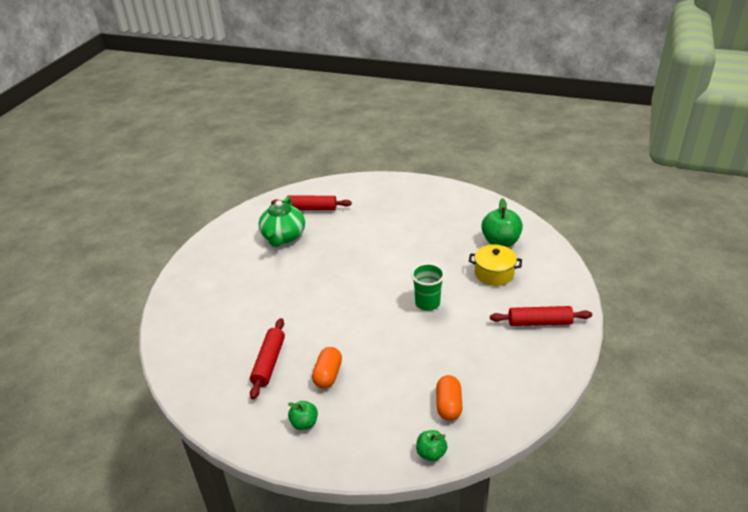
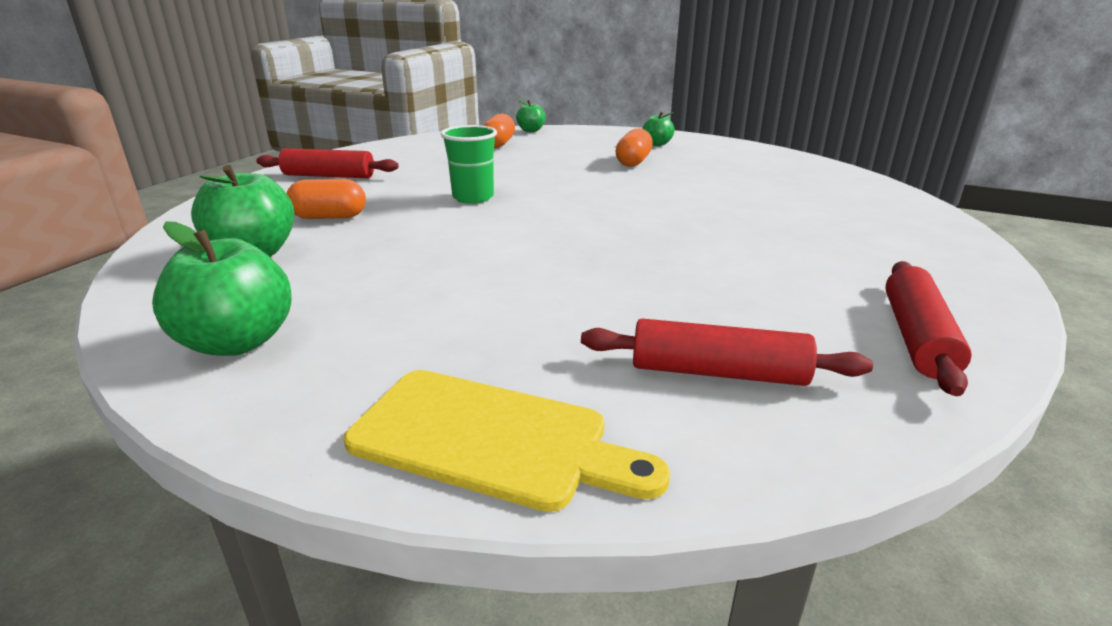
camera: 175 degrees left, 10 degrees down
red rolling pin [250,318,285,399] -> red rolling pin moved to [885,261,972,396]
green teapot [258,197,305,247] -> none
yellow pot [469,244,522,286] -> orange capsule [286,179,366,219]
none -> green apple [152,221,292,356]
none -> yellow cutting board [344,370,670,512]

